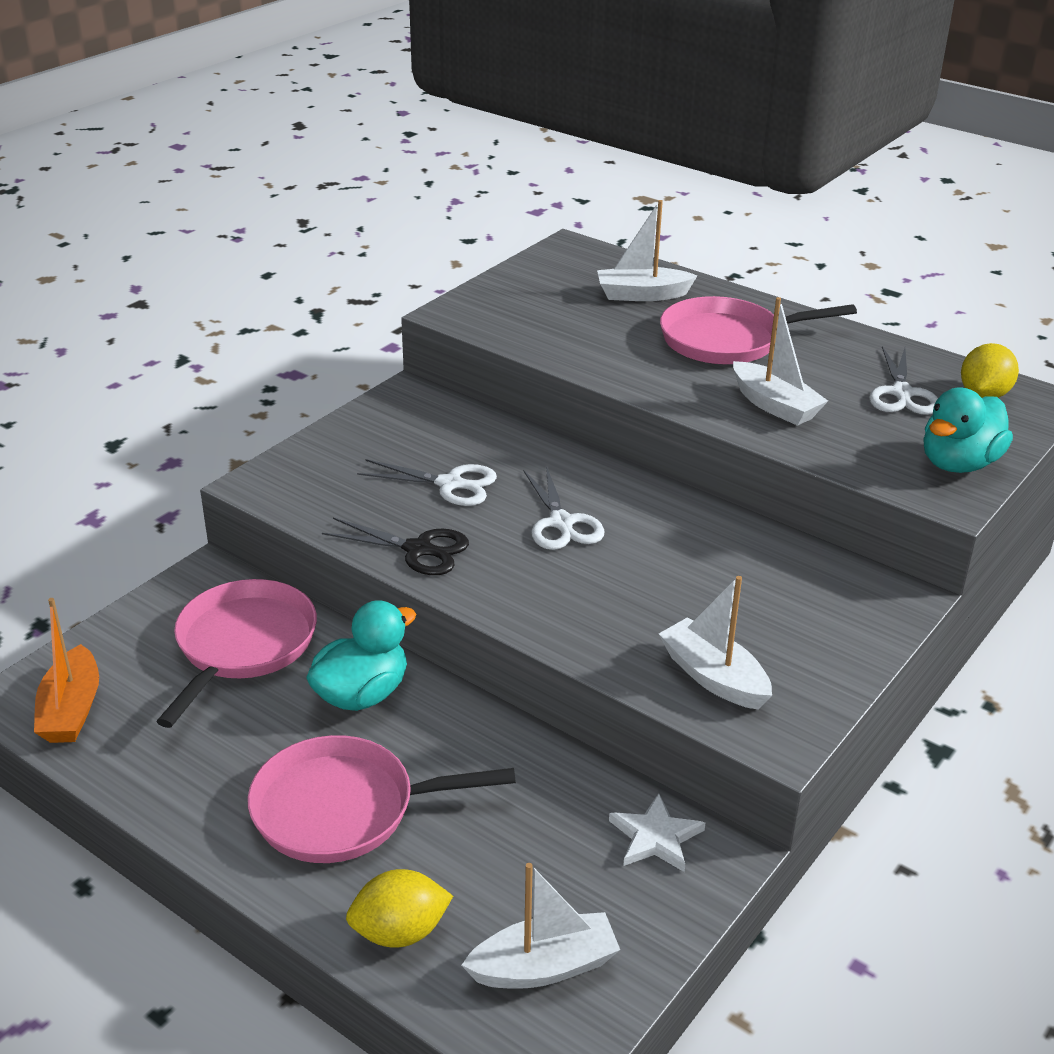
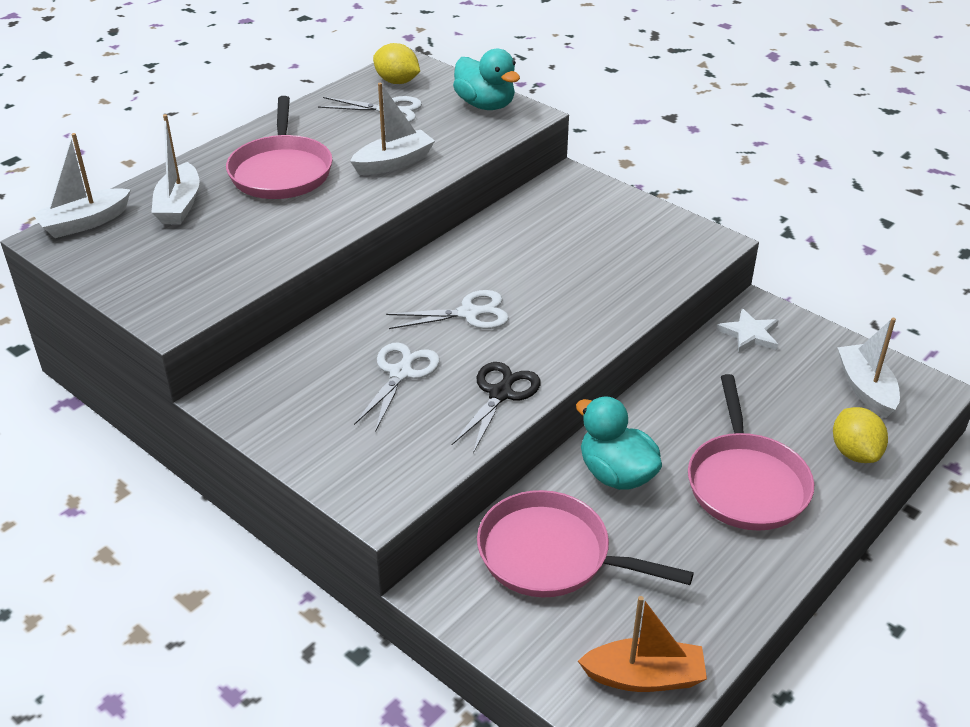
camera: 85 degrees left, 5 degrees up
white boat [659,576,772,710] -> white boat moved to [32,133,131,238]

